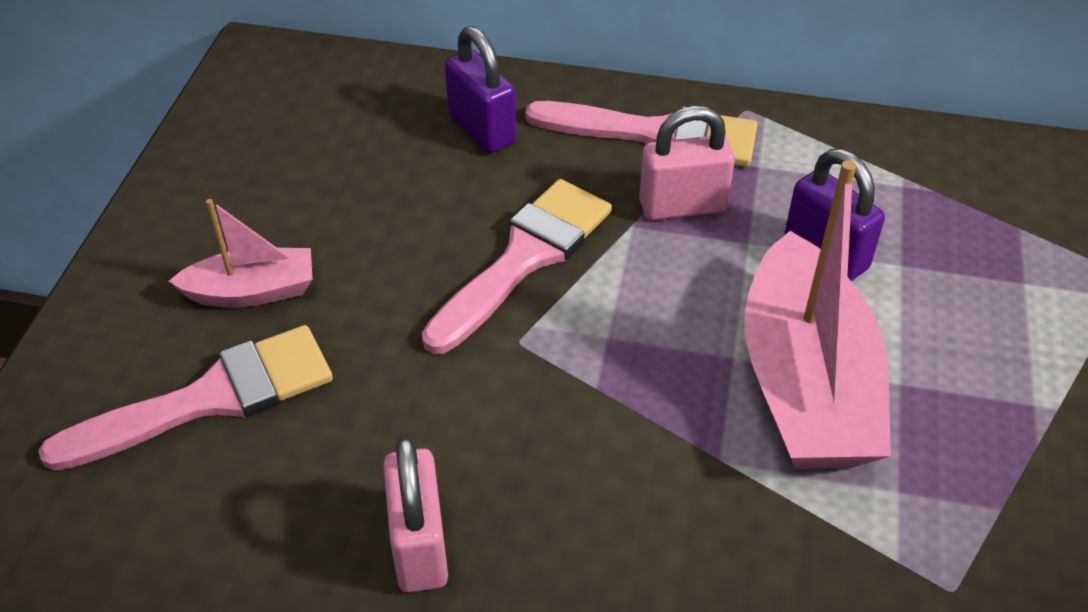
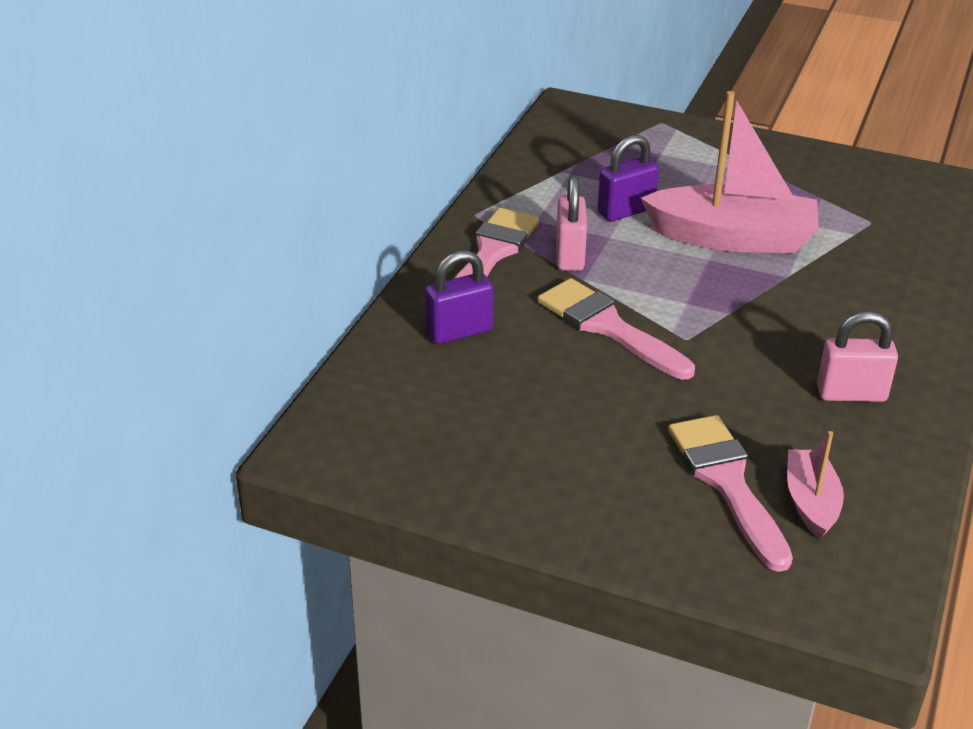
camera: 80 degrees left, 10 degrees down
pink boat [169,199,313,308] -> pink boat moved to [787,431,844,539]

